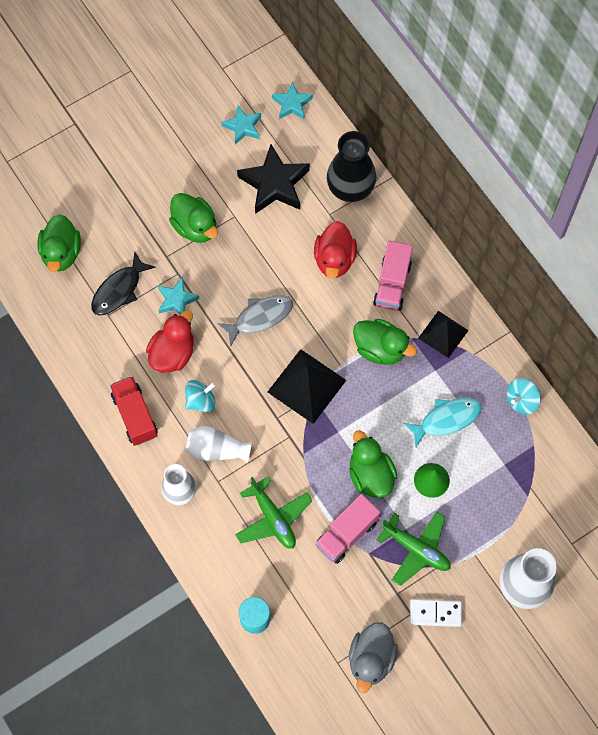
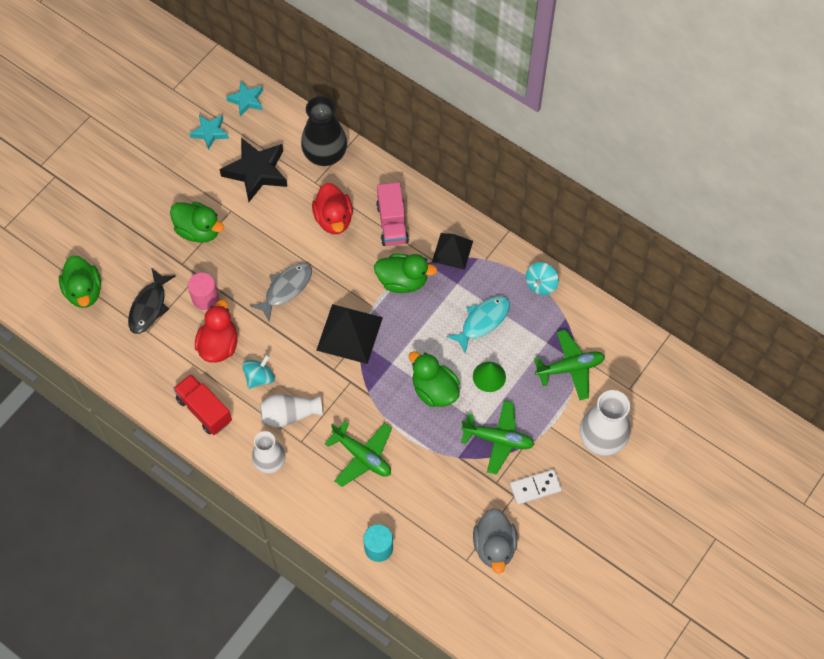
camera: 20 degrees left, 5 degrees down
turquoise star [158,277,199,315] -> pink cylinder [188,272,219,310]
pink truck [315,494,380,564] -> none
none -> green plane [534,330,605,400]

